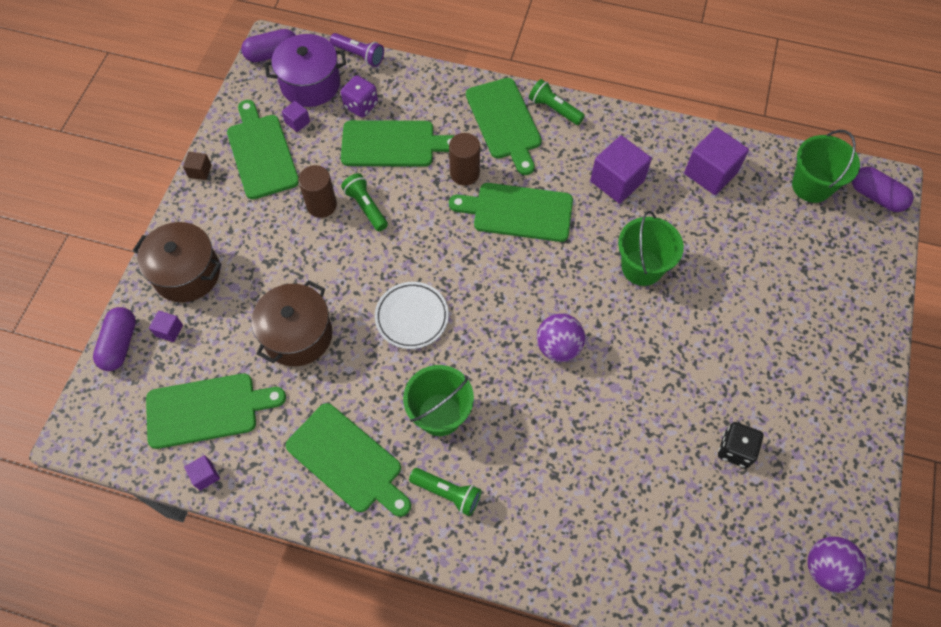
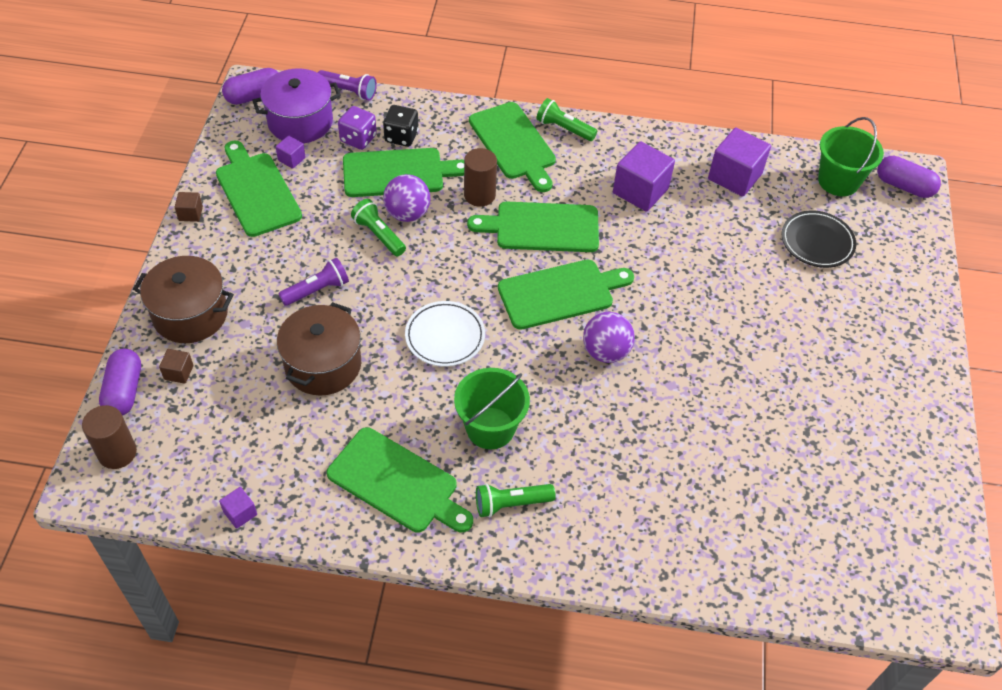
camera: 10 degrees left, 10 degrees down
green cutting board [146,373,286,449] -> green cutting board moved to [498,260,634,330]
purple cube [149,311,183,342] -> brown cube [159,349,193,384]
brown cylinder [298,165,337,218] -> brown cylinder moved to [82,405,137,469]
green flashlight [409,468,481,516] -> green flashlight turned 150 degrees clockwise [476,484,556,517]
green bucket [618,211,684,286] -> none
black dice [718,422,763,468] -> black dice moved to [383,105,419,147]
purple ball [807,536,867,593] -> purple ball moved to [383,174,430,222]
none -> purple flashlight [278,258,349,306]
none -> black plate [782,211,856,268]

